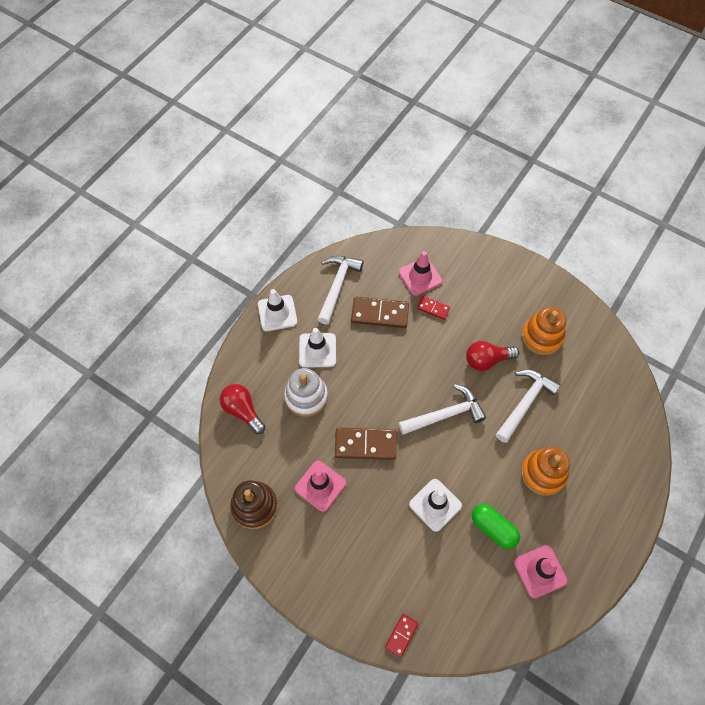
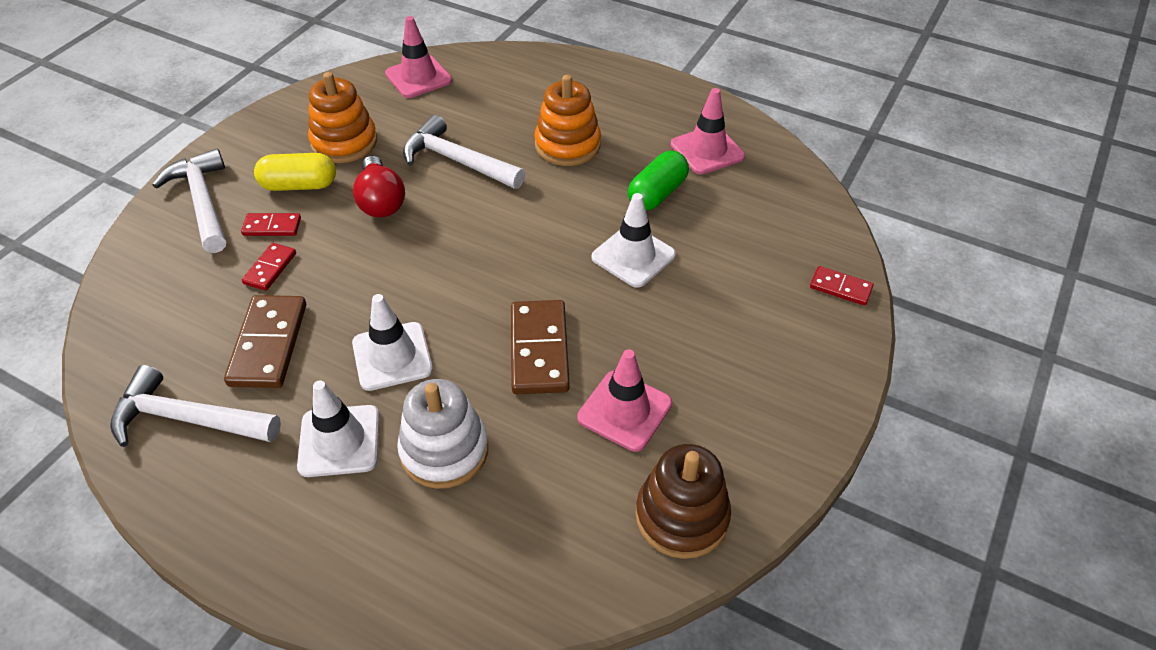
camera: 95 degrees left, 15 degrees down
red light bulb [220,384,266,434] -> none
white traffic cone [258,289,297,331] -> white traffic cone moved to [352,294,433,391]
pink traffic cone [398,251,443,296] -> pink traffic cone moved to [385,16,452,98]
white hammer [398,384,486,435] -> white hammer moved to [152,149,226,253]
none -> red domino [241,213,301,236]
none -> yellow capsule [254,153,336,191]

